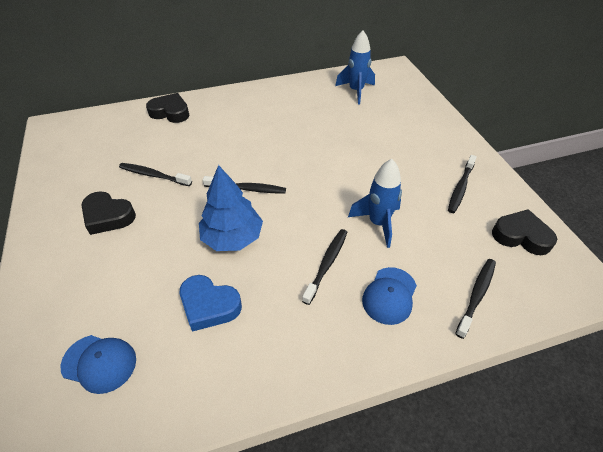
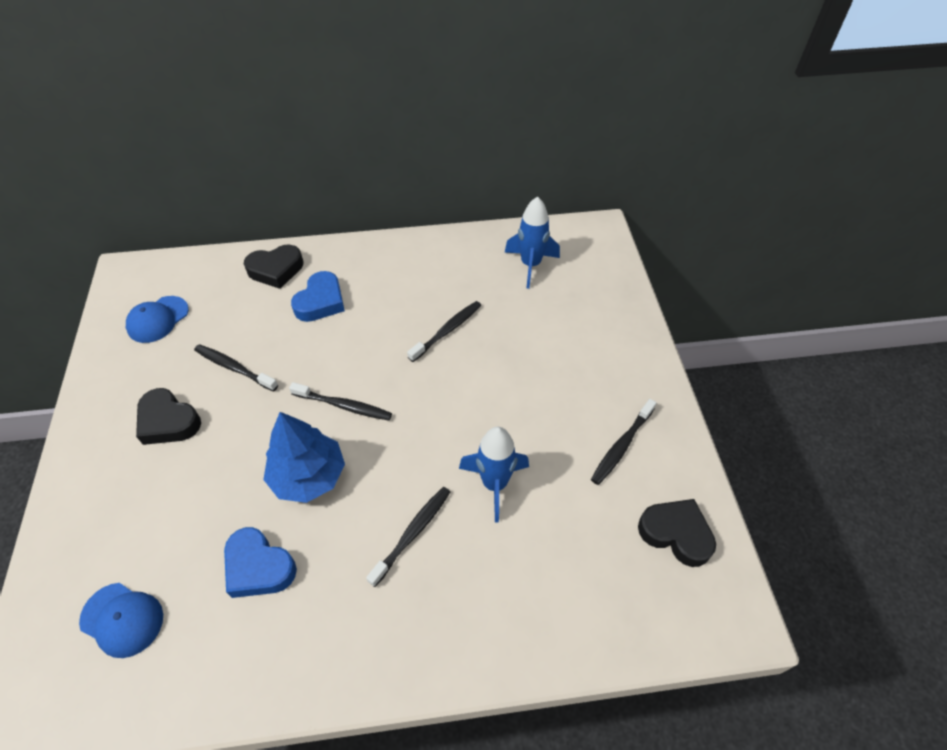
camera: 10 degrees right, 5 degrees up
black heart [146,93,190,123] -> black heart turned 135 degrees clockwise [244,245,303,289]
blue cap [362,267,417,325] -> blue cap moved to [126,296,189,343]
black toothbrush [455,259,496,339] -> black toothbrush moved to [407,301,481,362]
none -> blue heart [291,271,345,322]

